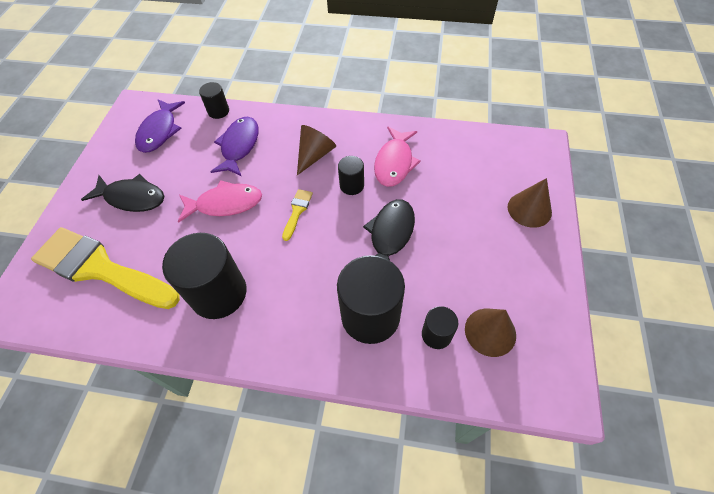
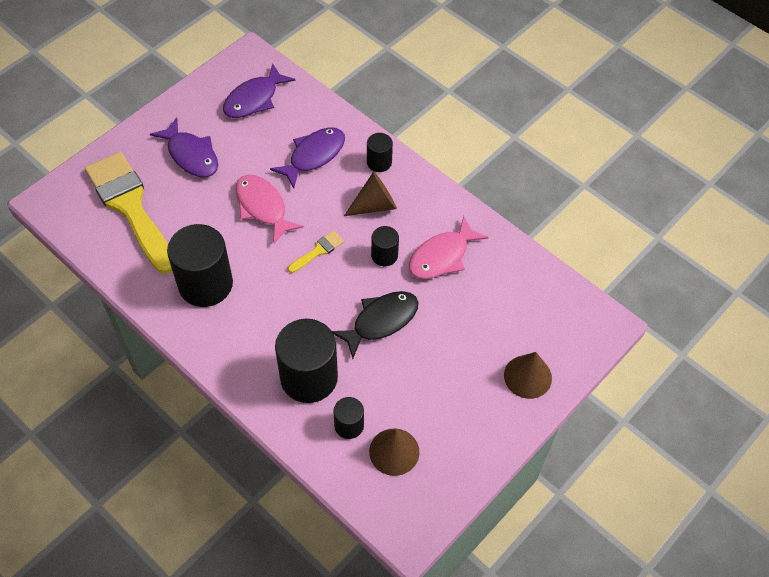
camera: 30 degrees right, 0 degrees up
black fish [81,174,164,212] -> purple fish [150,117,218,177]
pink fish [178,180,262,223] -> pink fish turned 150 degrees counterclockwise [236,175,303,243]
black cylinder [199,82,229,119] -> black cylinder moved to [367,133,393,172]

